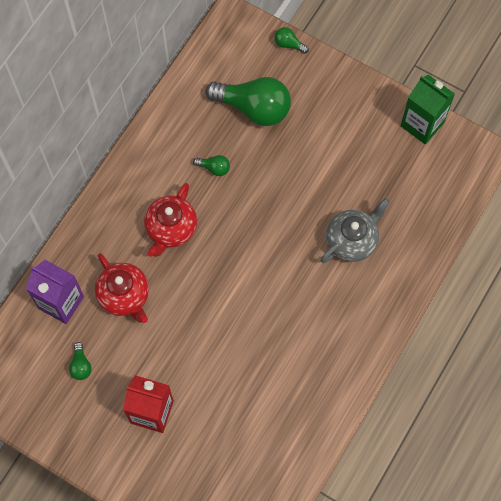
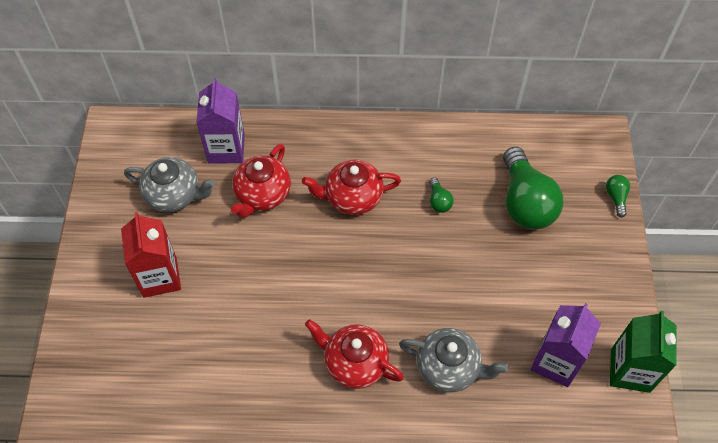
camera: 60 degrees right, 10 degrees down
green light bulb [69,342,92,380] -> grey teapot [124,157,215,212]
none -> red teapot [305,319,404,389]
none -> purple carton [531,303,601,387]

